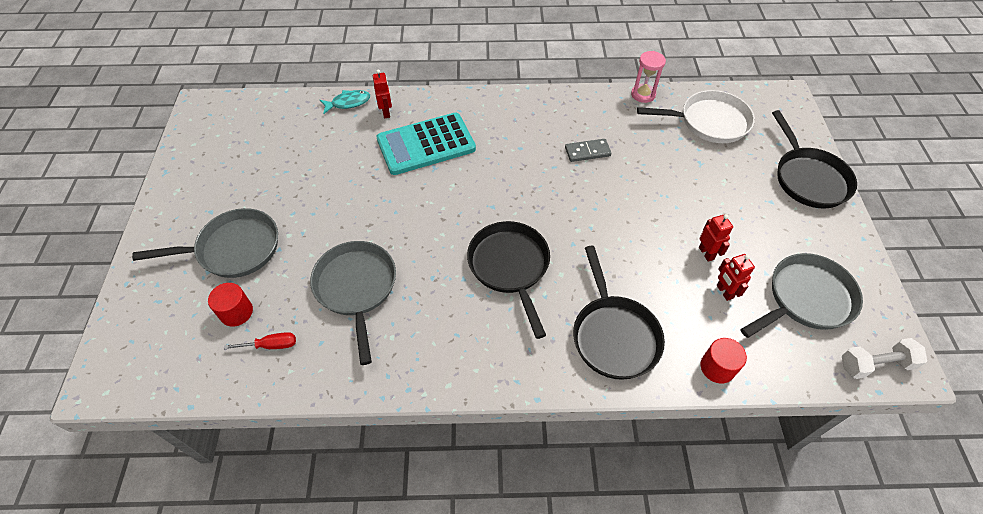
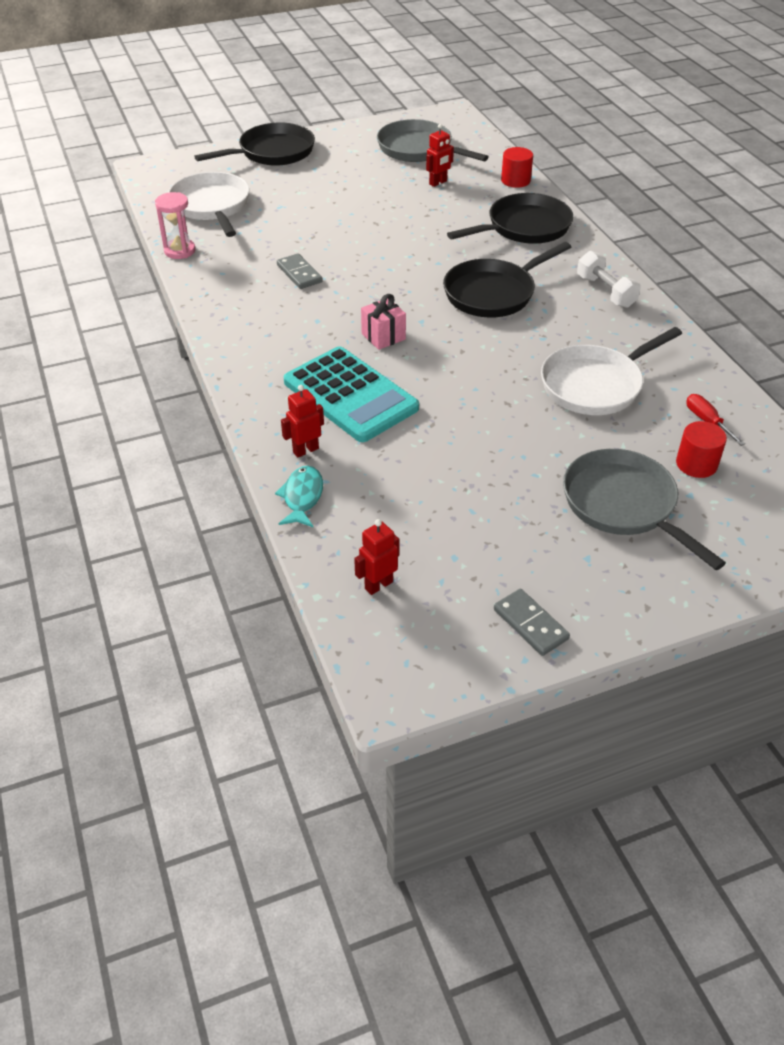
camera: 110 degrees left, 10 degrees down
grey pan [310,241,396,365] -> white pan [541,327,682,415]
turquoise fish [320,90,370,114] -> turquoise fish turned 45 degrees clockwise [275,466,323,527]
red robot [699,214,733,262] -> red robot moved to [354,519,399,595]
white dumbbell [842,338,927,379] -> white dumbbell moved to [577,251,641,308]
none -> pink gift [361,294,406,350]
none -> grey domino [494,589,570,656]

